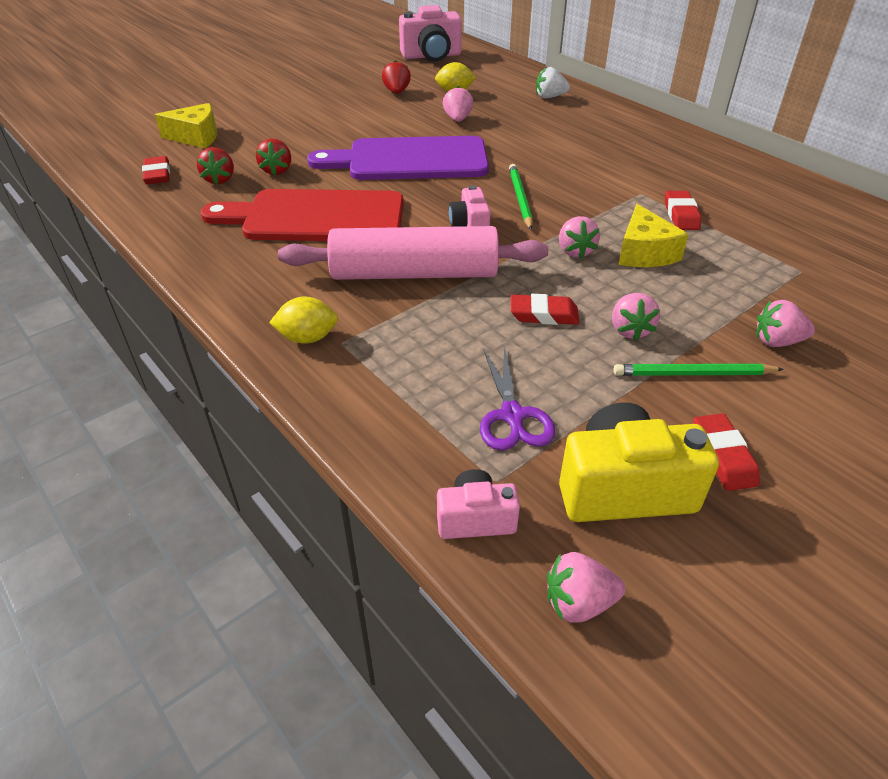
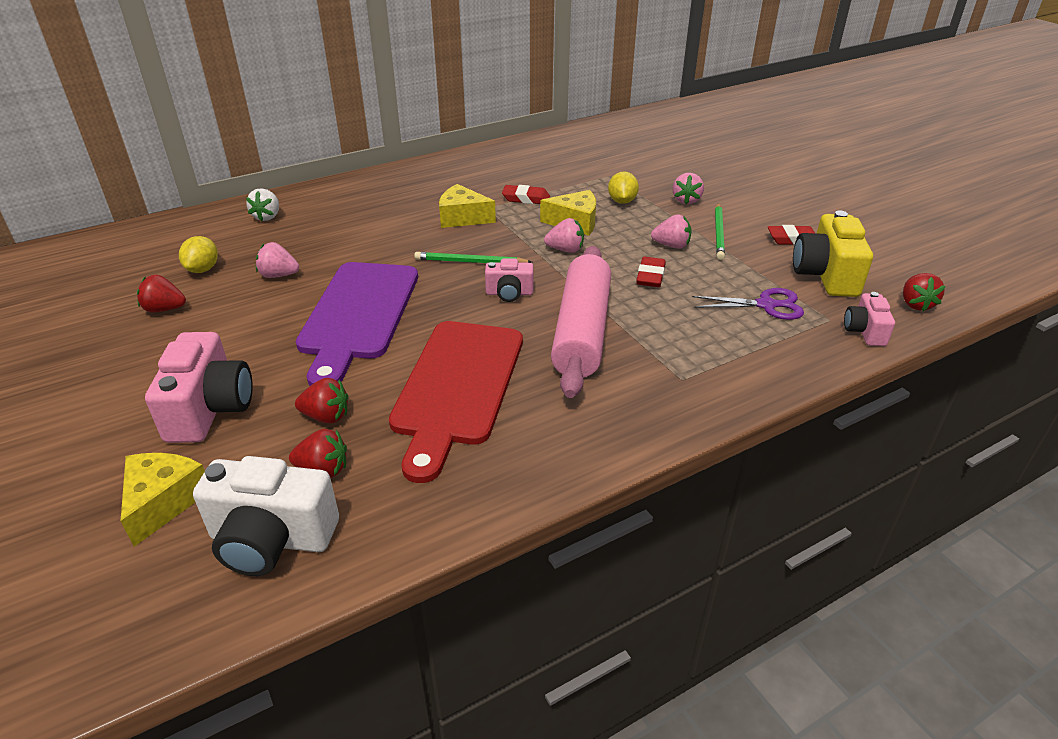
camera: 80 degrees left, 5 degrees down
red eraser [142,156,170,185] -> white camera [193,456,339,576]
yellow lemon [269,297,338,344] -> yellow lemon moved to [608,172,639,204]
pink camera [399,5,462,62] -> pink camera moved to [145,332,253,443]
pink strawberry [547,552,625,623] -> red strawberry [903,273,945,312]
none -> yellow cheese [439,184,496,228]

